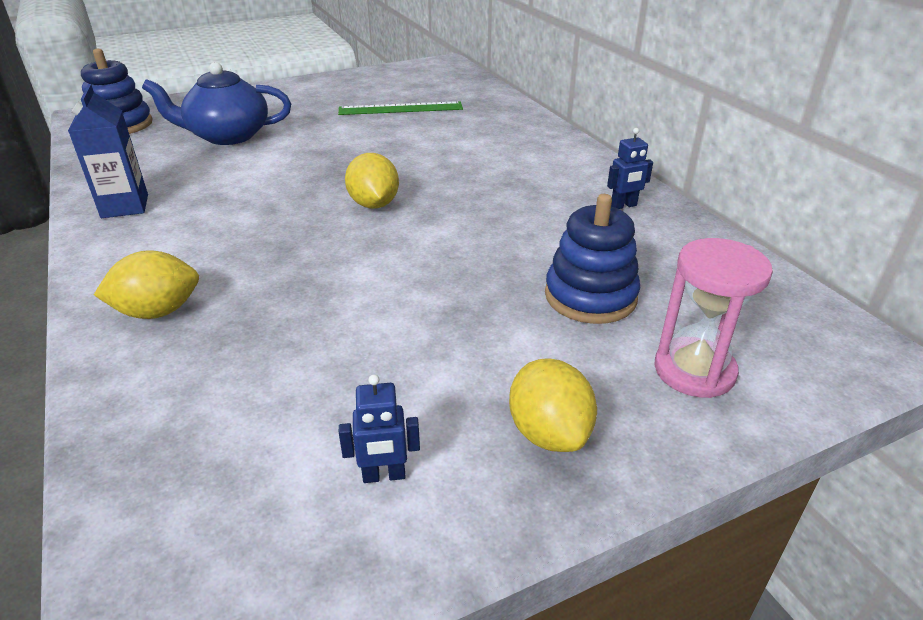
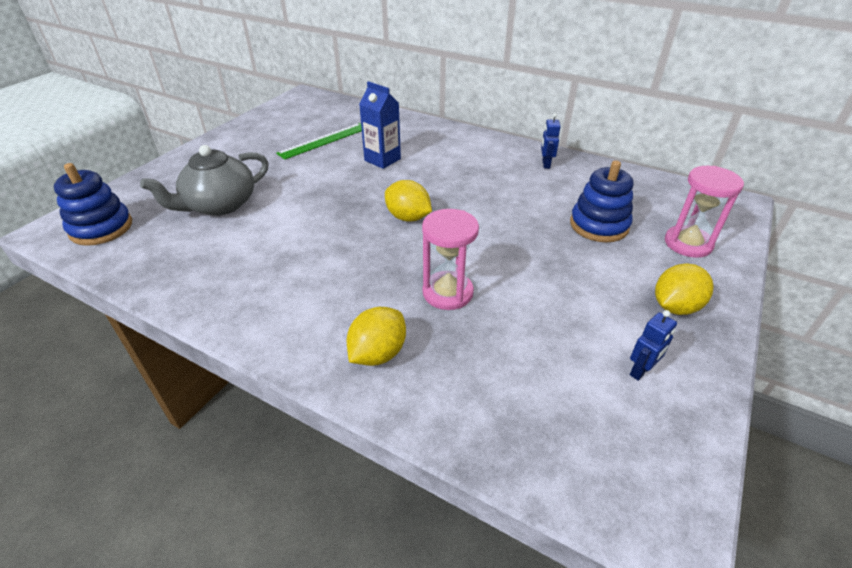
camera: 35 degrees left, 5 degrees up
blue carton [68,84,148,218] -> blue carton moved to [359,81,401,169]
blue teapot [142,62,291,145] -> grey teapot [140,145,269,216]
yellow lemon [509,358,597,452] -> yellow lemon turned 75 degrees counterclockwise [655,263,714,315]
blue robot [607,128,653,209] -> blue robot turned 150 degrees clockwise [541,113,561,169]
none -> pink hourglass [422,209,479,310]

